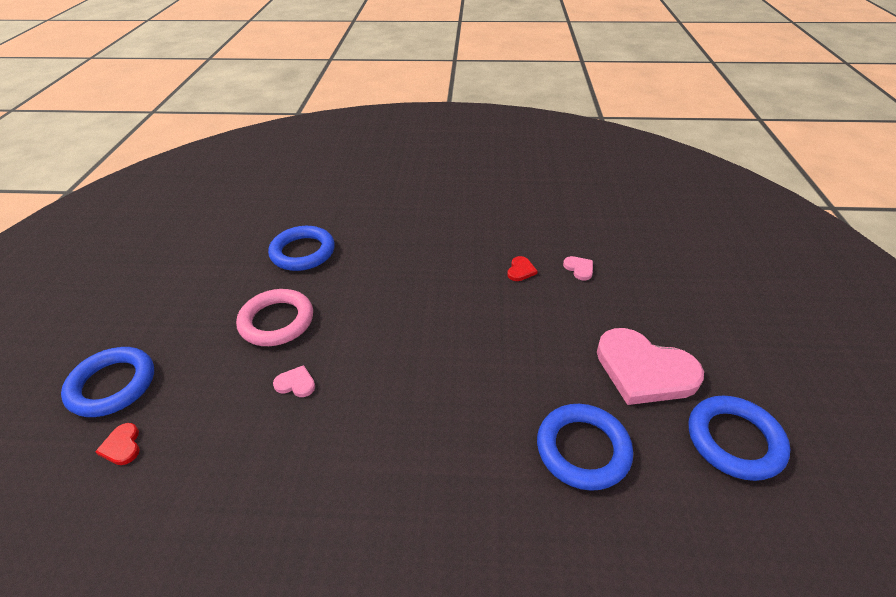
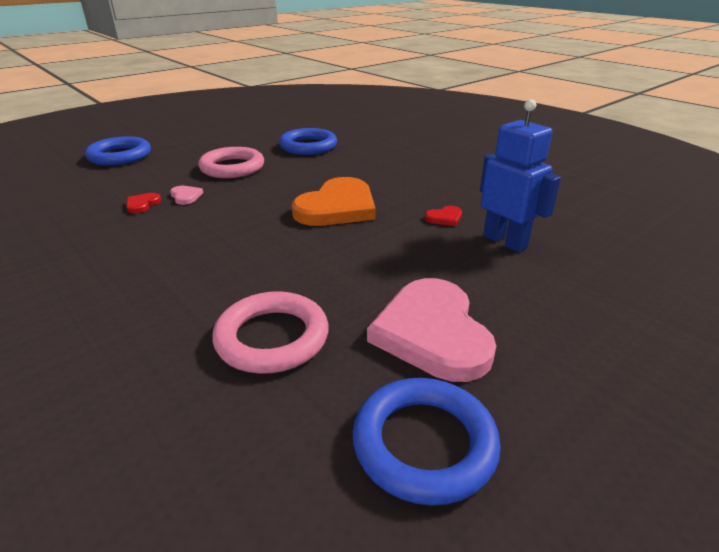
camera: 45 degrees right, 10 degrees down
red heart [95,423,140,465] -> red heart moved to [126,193,161,213]
blue ring [537,404,633,491] -> pink ring [212,291,329,374]
pink heart [563,256,593,281] -> blue robot [480,99,561,252]
none -> orange heart [292,177,376,226]

